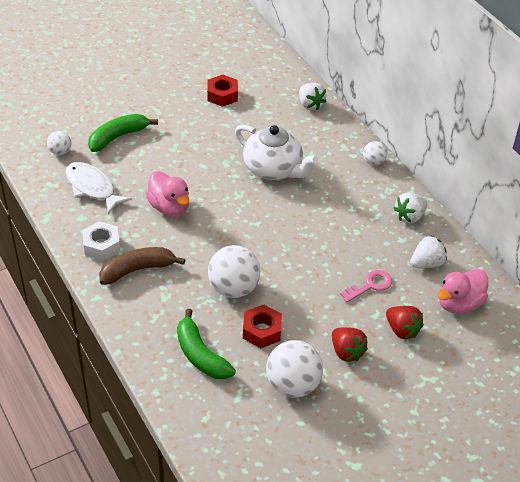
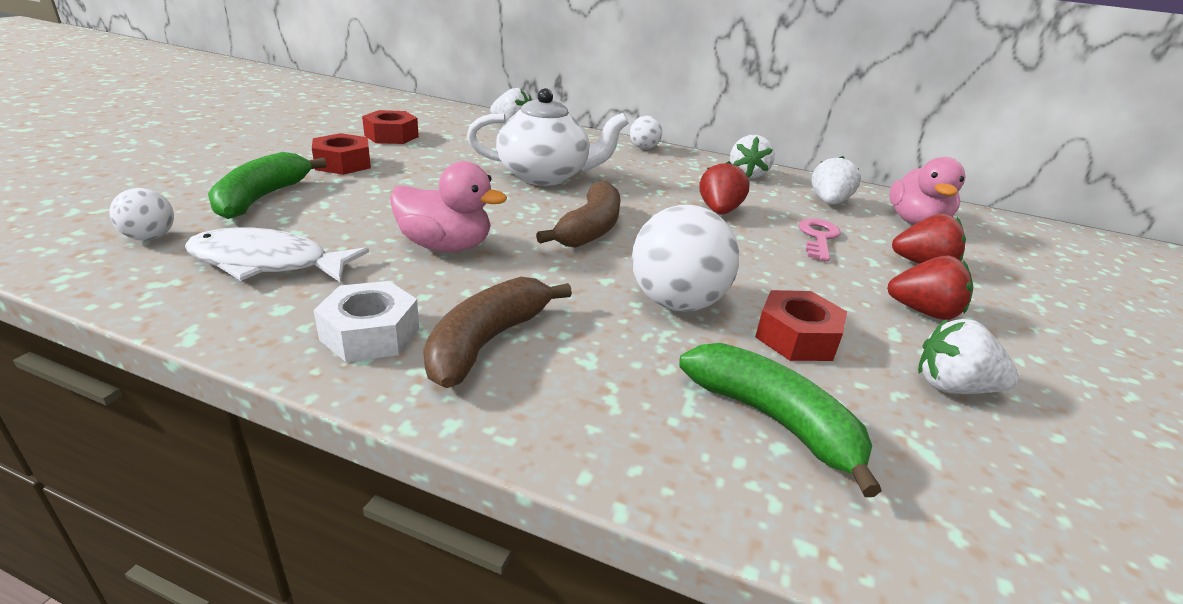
camera: 40 degrees left, 15 degrees down
green banana [177,309,236,379] -> green banana turned 150 degrees counterclockwise [679,343,882,497]
white ball [266,340,323,398] -> white strawberry [918,319,1019,394]
none -> red nut [312,133,371,175]
none -> brown banana [536,181,621,247]
none -> red strawberry [699,161,750,215]

